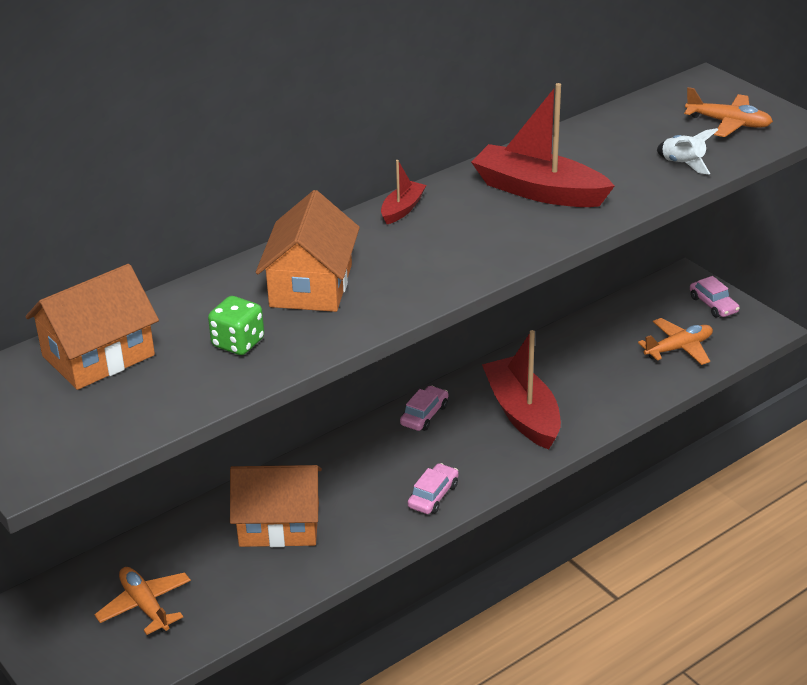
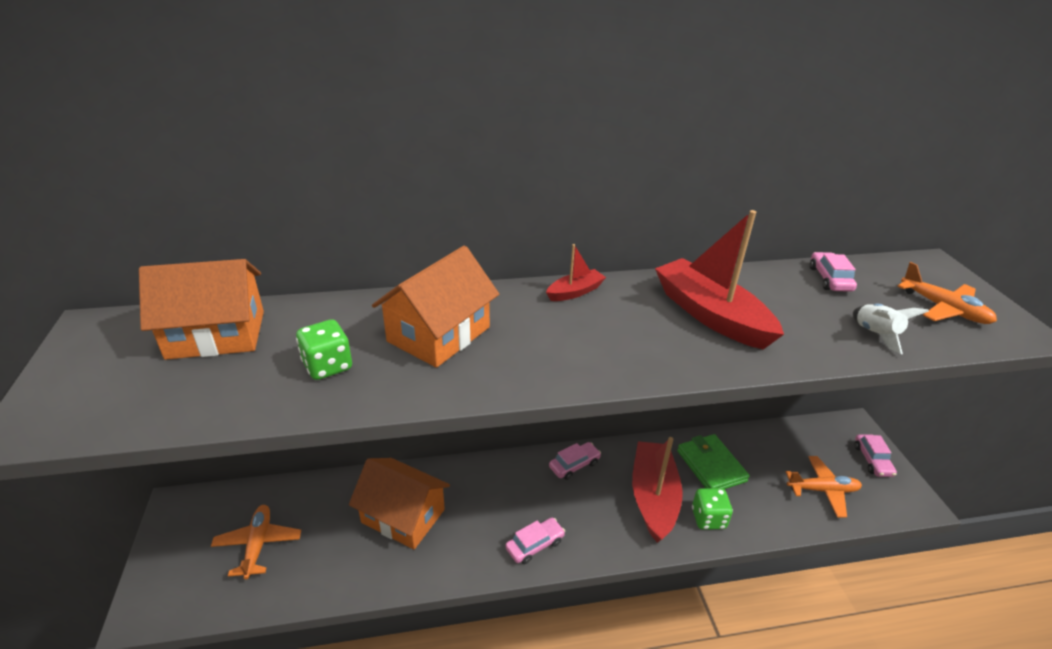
camera: 25 degrees right, 0 degrees up
none -> green wallet [677,434,750,489]
none -> green dice [692,488,733,530]
none -> pink car [810,252,857,292]

